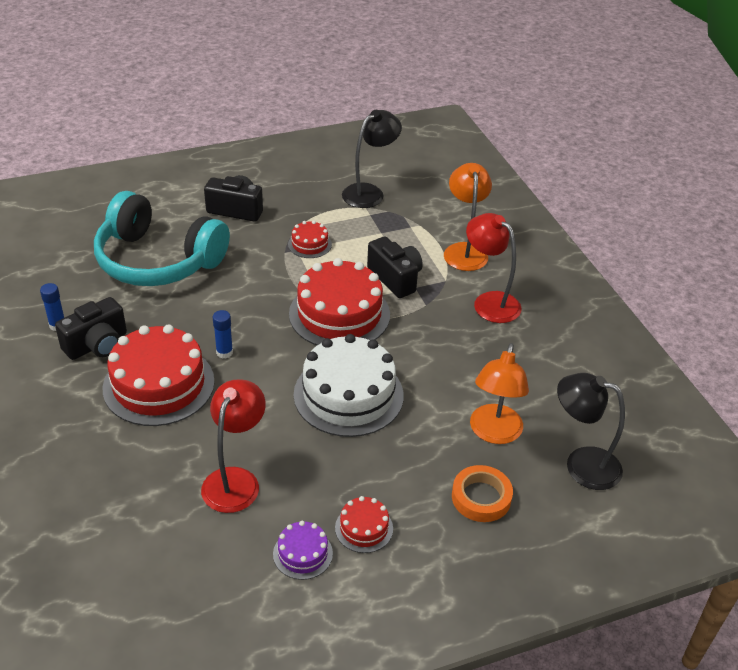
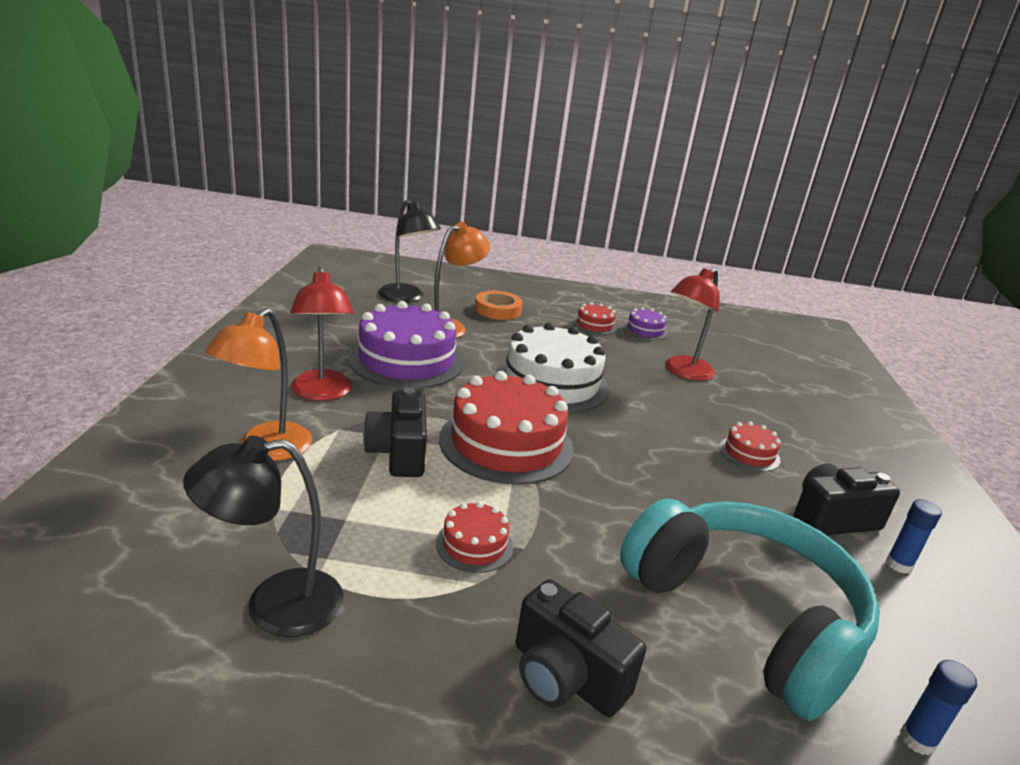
camera: 155 degrees left, 15 degrees down
red cake [103,324,215,426] -> red cake [719,421,781,472], size x0.47
blue glue stick [213,310,233,359] -> blue glue stick moved to [900,660,977,756]
none -> purple cake [348,301,463,389]

